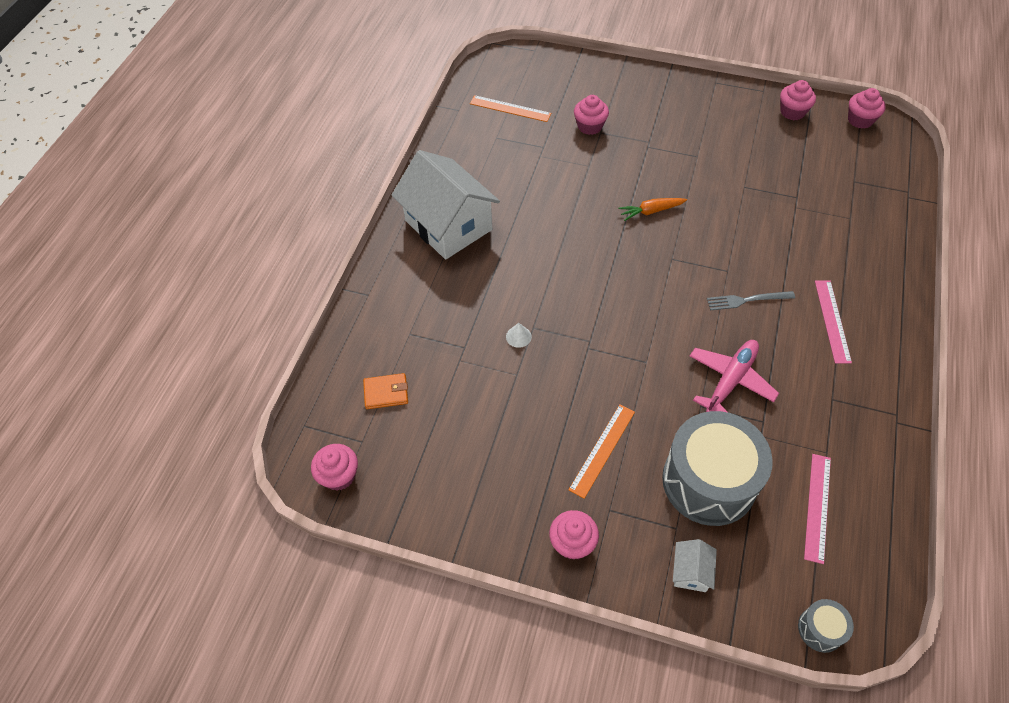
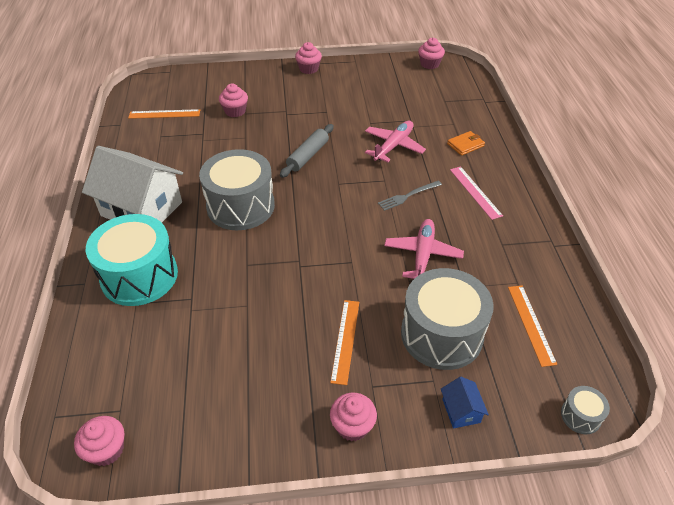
camera: 25 degrees left, 10 degrees down
orange wallet [363,373,408,409] -> orange wallet moved to [447,131,485,156]
white cone [506,323,532,348] -> none
orange carrot [619,198,687,221] -> grey rolling pin [280,124,334,178]
white house [673,539,717,592] -> blue house [441,377,489,428]
pink cupcake [780,80,816,120] -> pink cupcake moved to [295,42,322,74]
pink ruler [804,454,831,564] -> orange ruler [508,285,557,367]
none -> turquoise drum [86,214,178,306]
none -> grey drum [199,149,275,230]
none -> pink plane [365,121,426,162]

